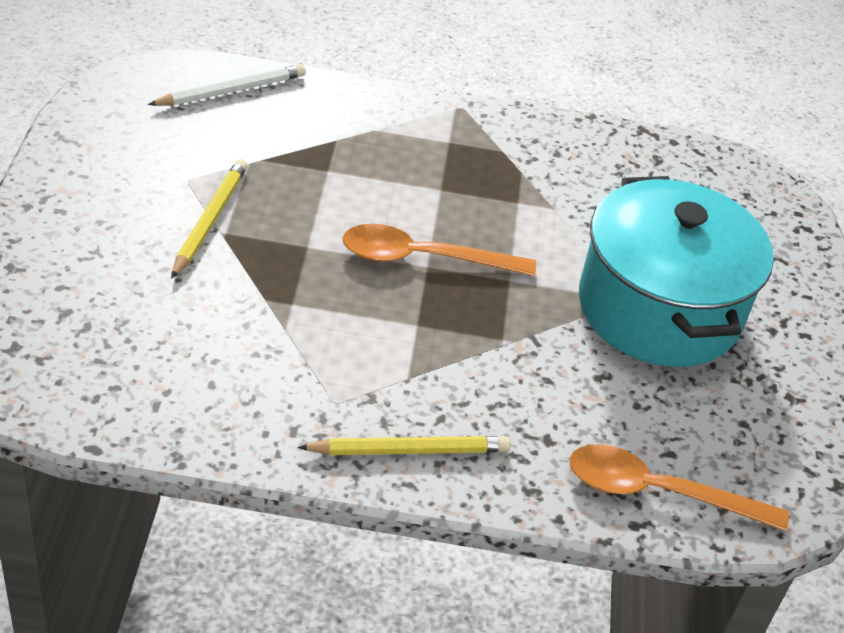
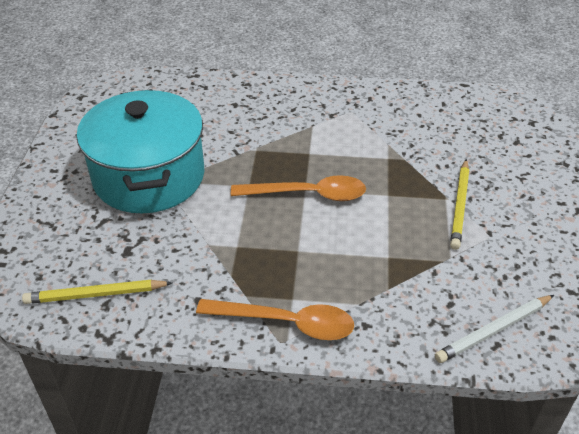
camera: 175 degrees left, 0 degrees up
yellow pencil [298,436,511,455] -> yellow pencil moved to [22,280,172,304]
orange spoon [569,444,789,531] -> orange spoon moved to [196,299,354,340]

